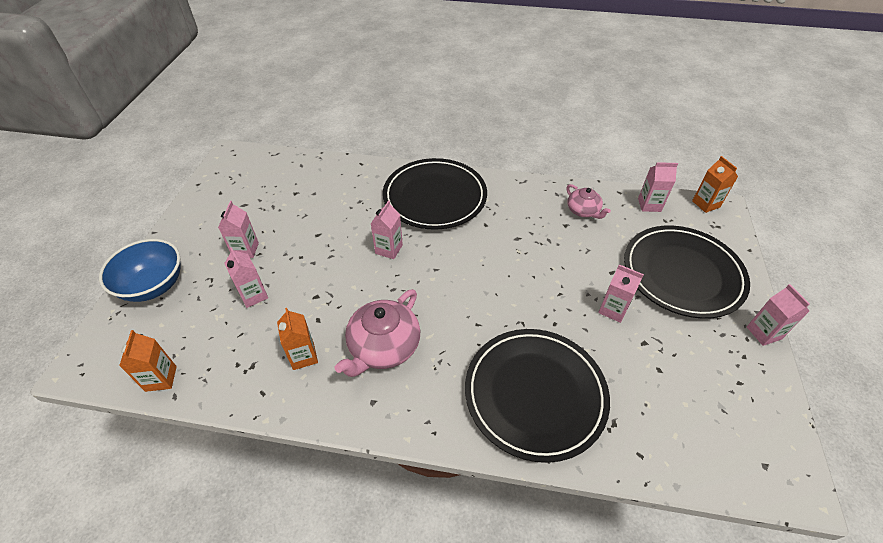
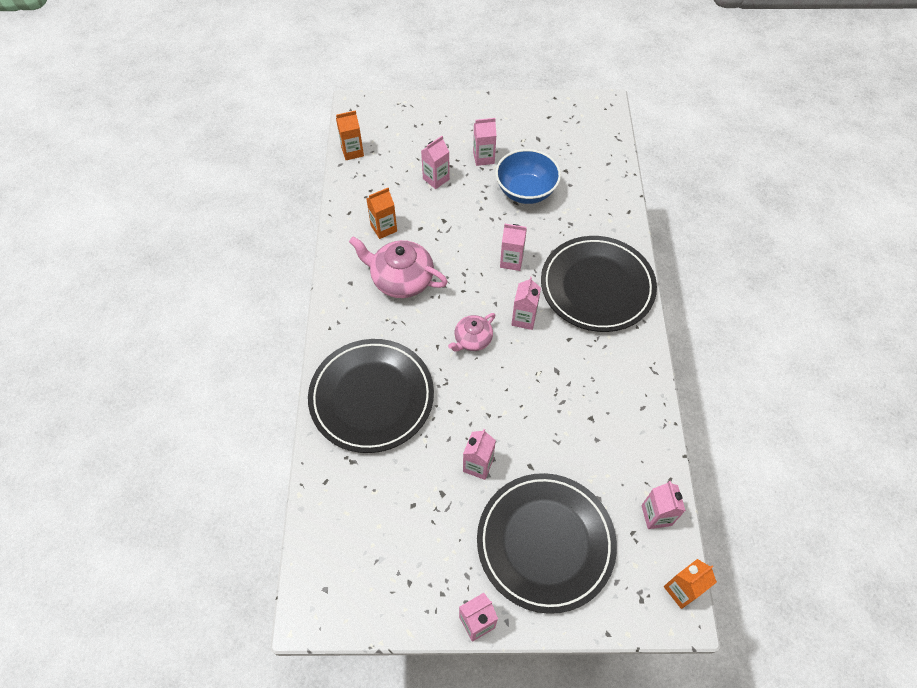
camera: 80 degrees right, 10 degrees up
blue bowl [99,239,181,302] -> blue bowl moved to [495,149,561,204]
pink teapot [566,184,611,219] -> pink teapot moved to [448,313,495,352]
none -> pink carton [511,277,541,330]

